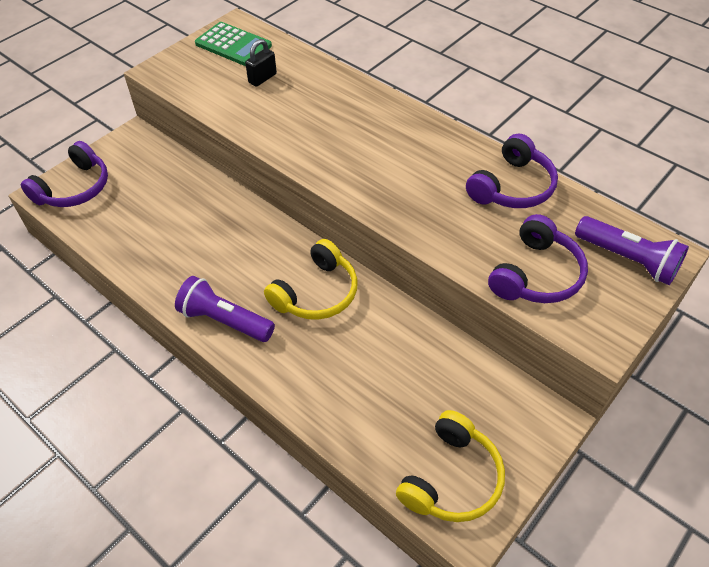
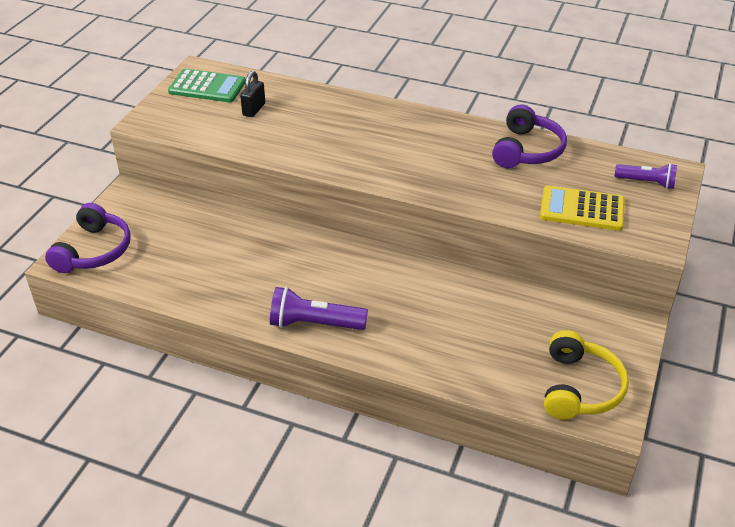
camera: 20 degrees left, 10 degrees down
yellow headphones [264,239,358,320] -> none
purple headphones [488,214,588,303] -> yellow calculator [540,186,625,231]
purple flashlight [575,216,689,285] -> purple flashlight [615,163,677,189], size x0.66

